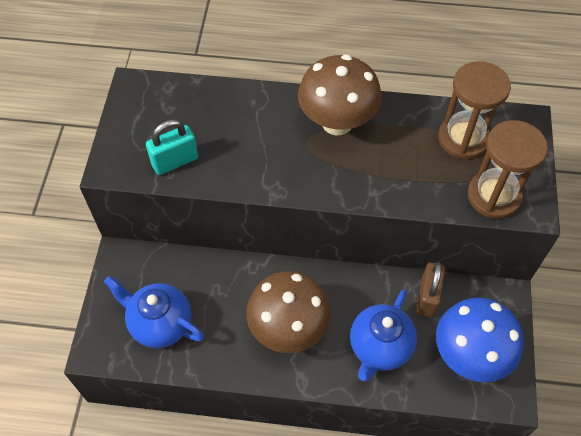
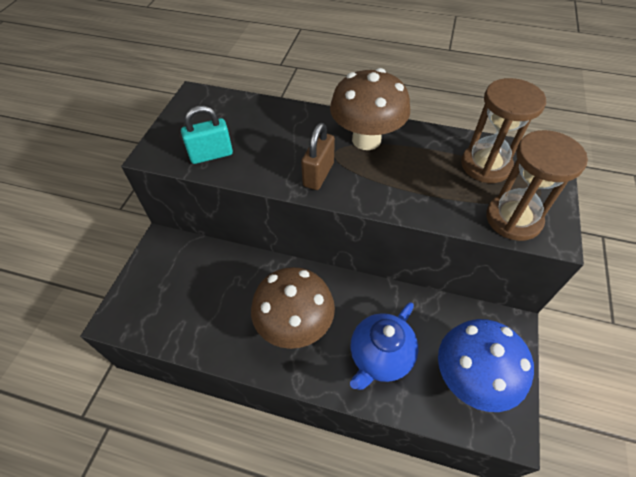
camera: 10 degrees right, 5 degrees down
blue teapot [104,276,204,348] -> none
brown padlock [417,262,445,318] -> brown padlock moved to [301,123,335,190]

